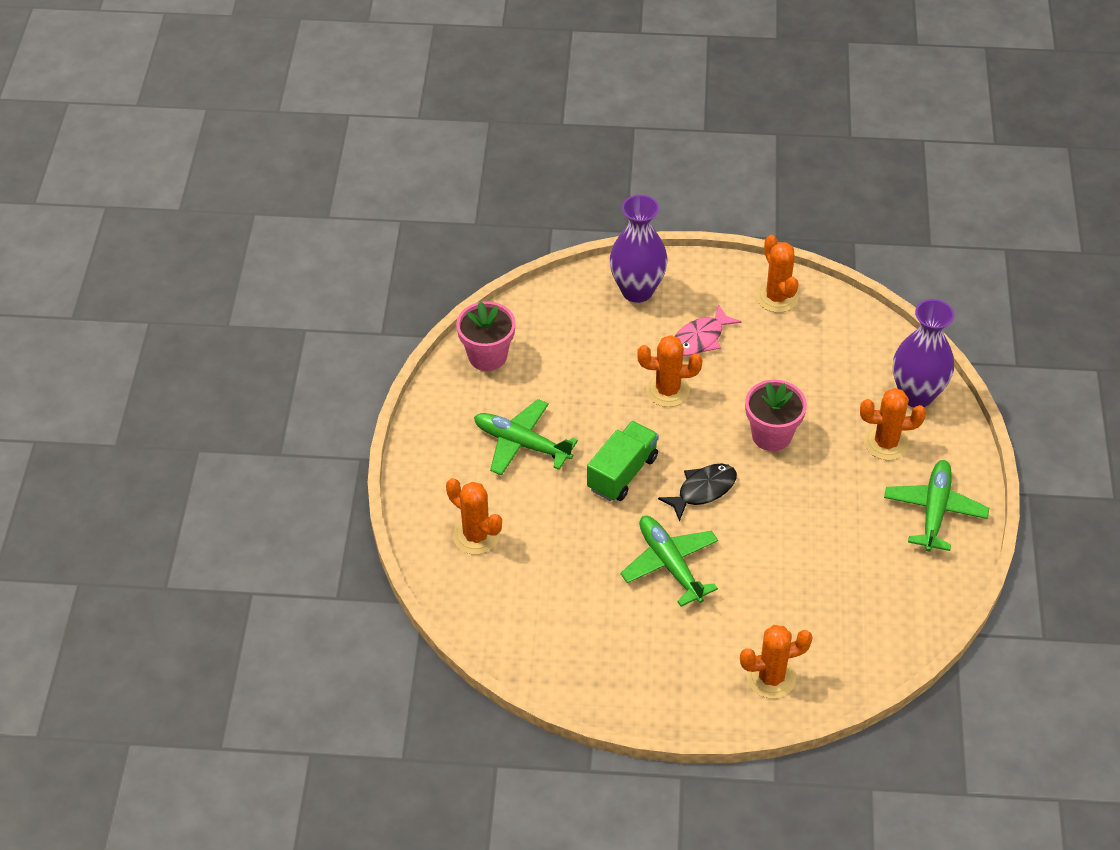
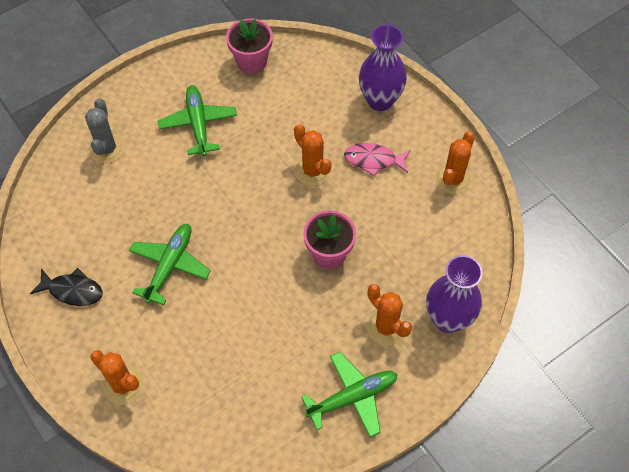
camera: 50 degrees right, 10 degrees up
orange cactus [446,478,502,555] -> grey cactus [85,98,125,164]
green truck [587,421,659,501] -> none
black fish [658,463,737,522] -> black fish moved to [30,268,103,306]

